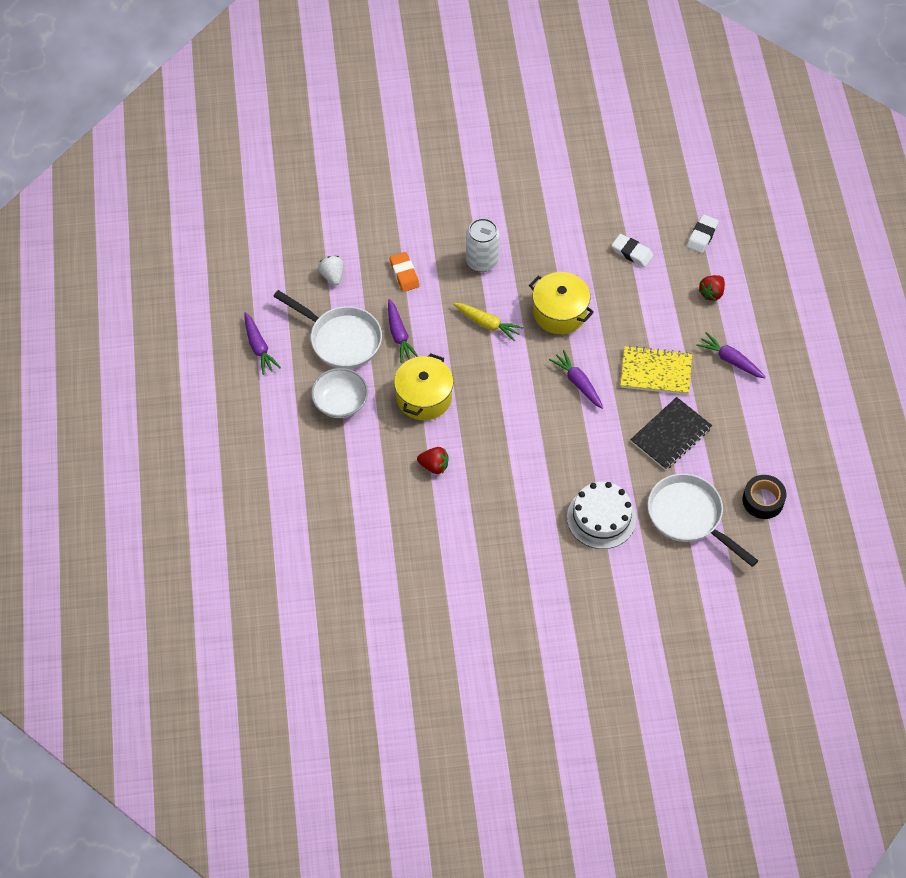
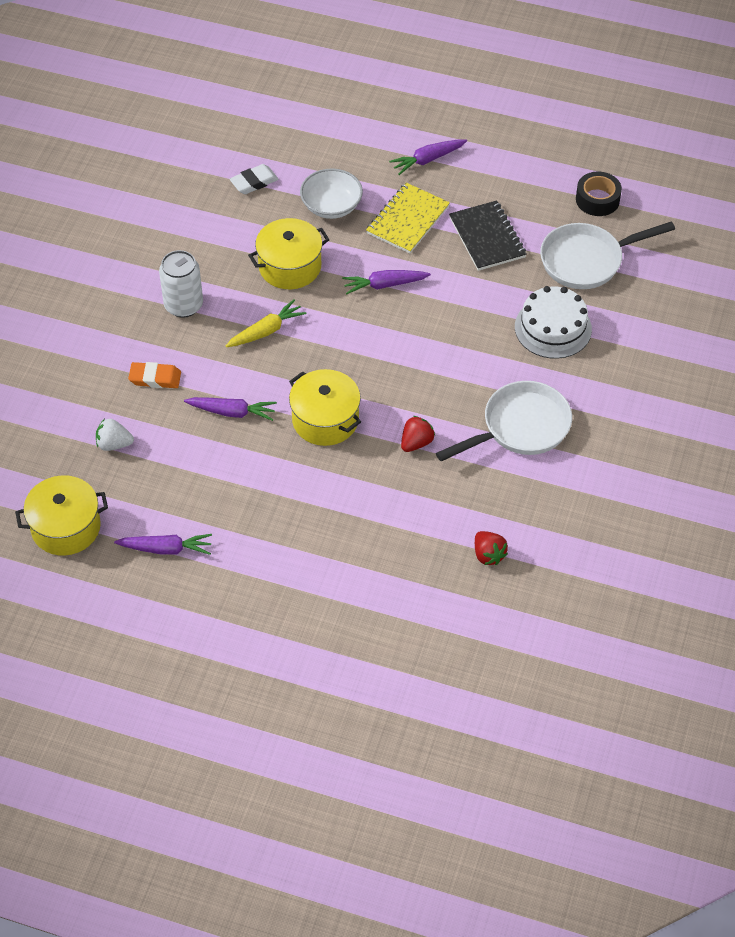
camera: 65 degrees left, 5 degrees down
white pan [273,290,382,369] -> white pan moved to [436,381,572,461]
white bowl [311,368,368,418] -> white bowl moved to [300,168,363,219]
white eraser [686,214,719,253] -> none
red strawberry [698,275,725,301] -> red strawberry moved to [475,531,508,565]
none -> yellow pot [15,475,108,556]

